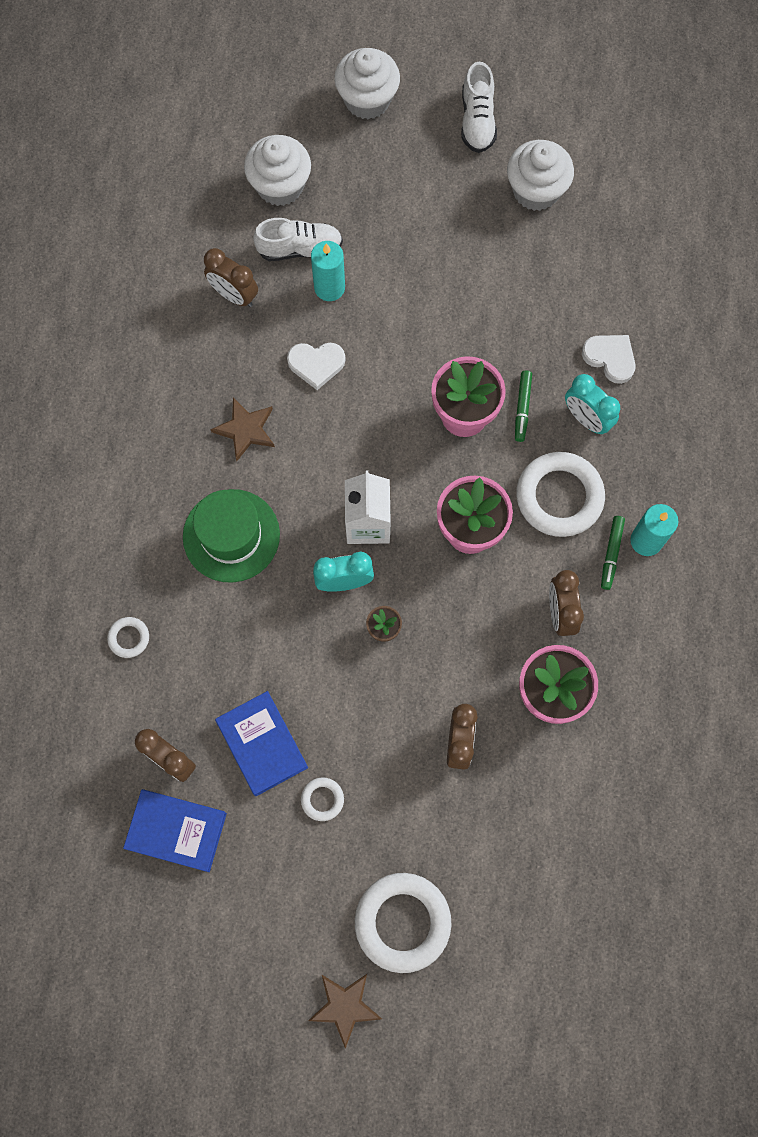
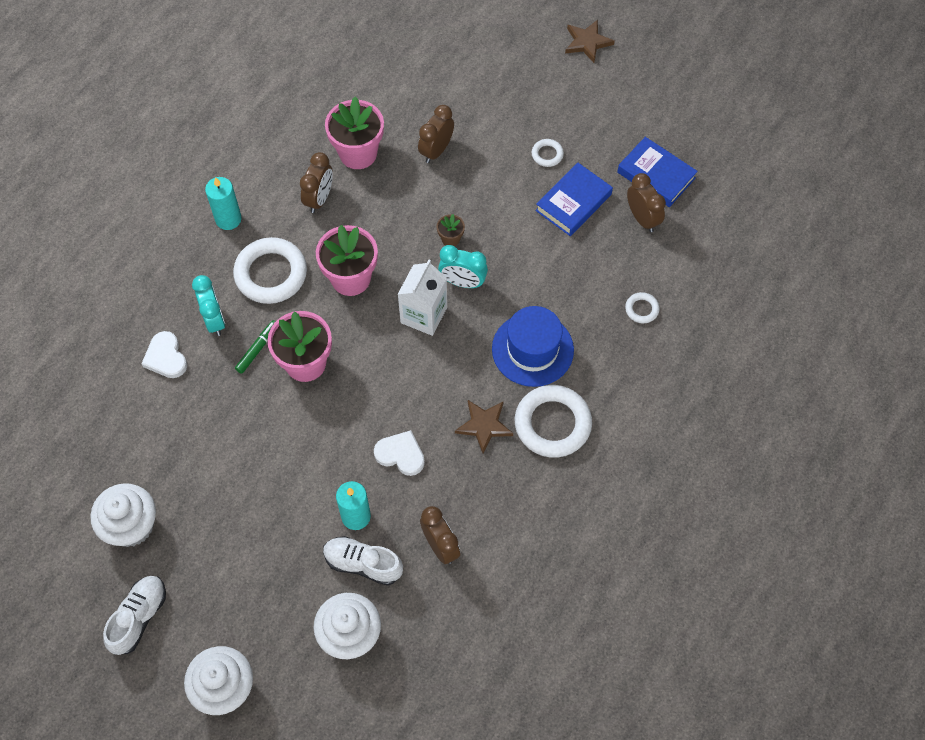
camera: 155 degrees left, 10 degrees down
green hat [183,489,280,583] -> blue hat [492,306,574,387]
blue book [215,691,308,796] -> blue book turned 45 degrees clockwise [535,163,613,236]
white ring [355,873,451,973] -> white ring moved to [515,385,592,458]
green marker [601,516,625,590] -> none

